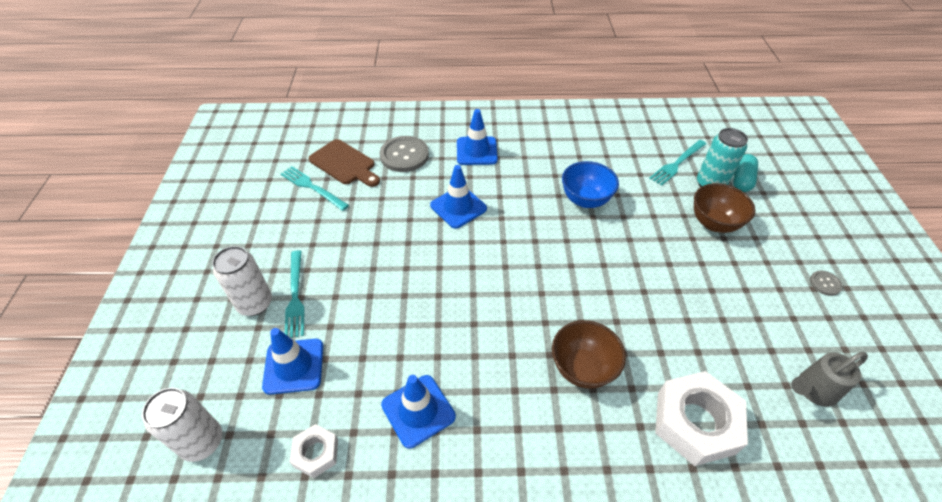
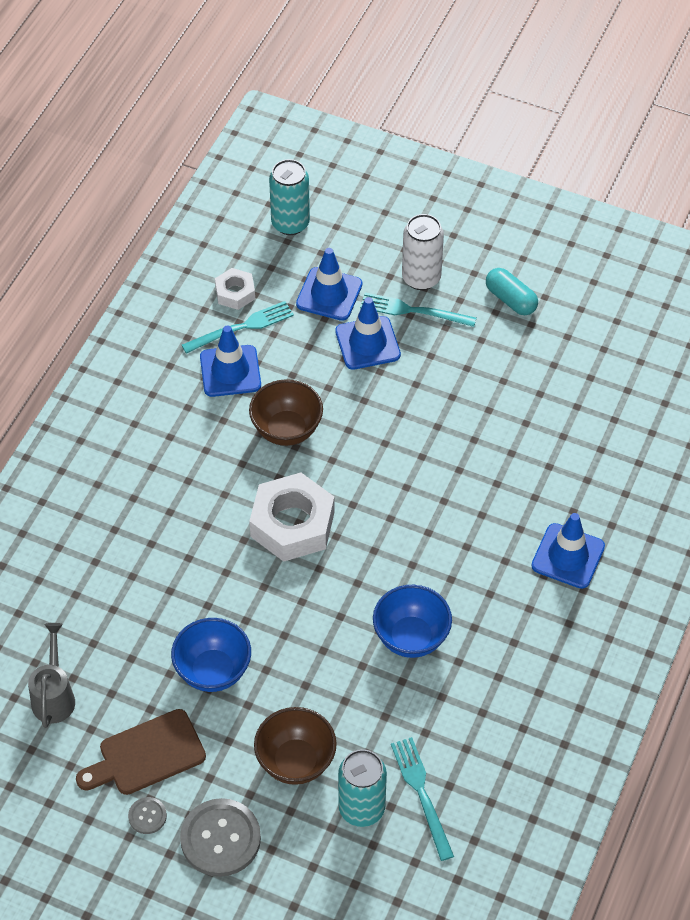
camera: 115 degrees right, 5 degrees up
white can [142,388,222,462] -> turquoise can [269,159,310,235]
turquoise fork [281,166,349,211] -> turquoise fork moved to [182,301,294,354]
brown cutting board [309,139,380,187] -> brown cutting board moved to [76,709,206,795]
grey button [380,136,429,172] -> grey button moved to [180,798,261,877]
blue traffic cone [430,165,487,229] -> blue traffic cone moved to [335,297,401,370]
brown bowl [552,320,626,389] -> brown bowl moved to [249,379,323,446]
white nut [655,371,748,466] -> white nut moved to [249,472,335,562]
turquoise capsule [733,154,758,192] -> turquoise capsule moved to [486,268,538,315]
none -> blue bowl [171,618,251,692]

